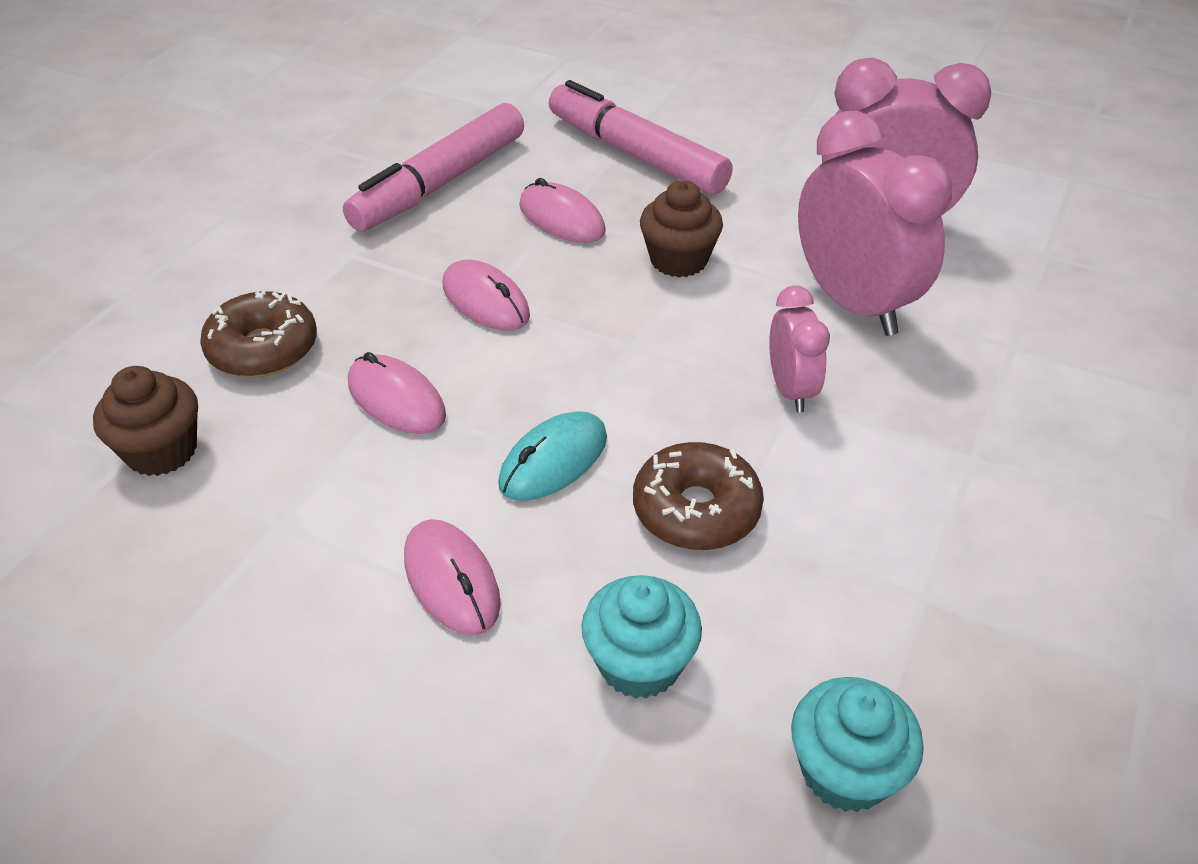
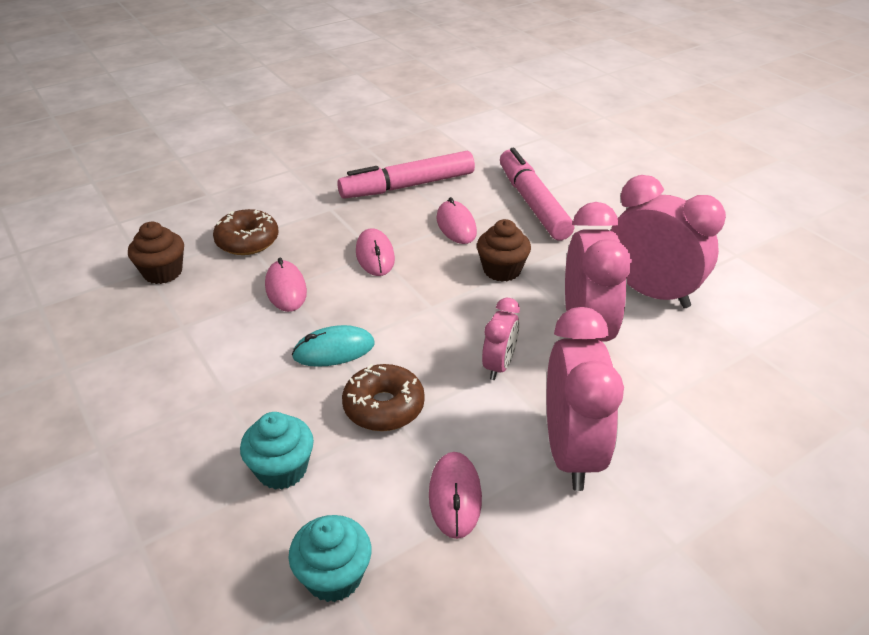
camera: 30 degrees right, 5 degrees down
pink mouse [404,519,501,635] -> pink mouse moved to [429,452,482,539]
none -> pink clock [547,307,624,491]

